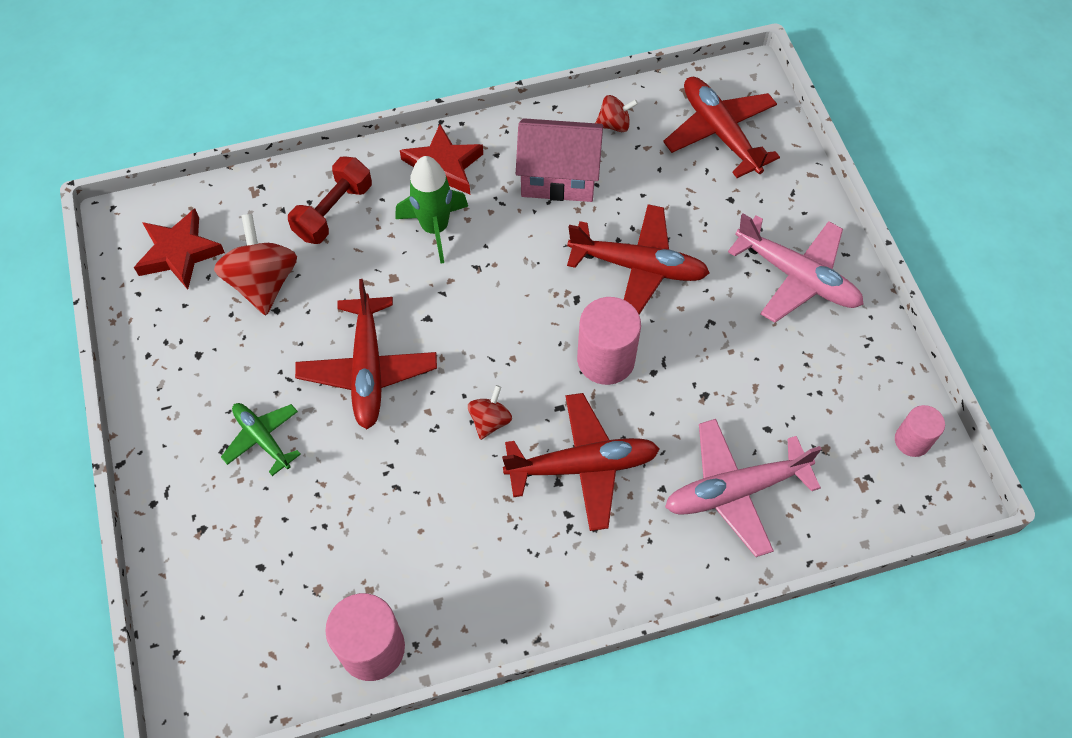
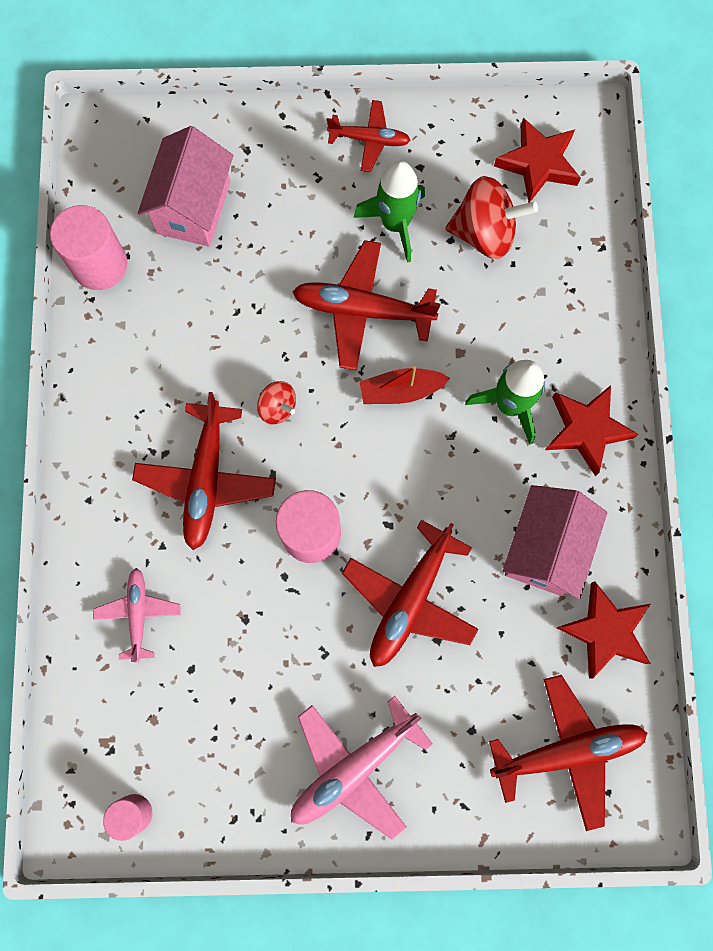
camera: 105 degrees right, 15 degrees up
green plane [221,403,301,476] -> none
red dumbbell [288,156,372,244] -> none
red spinning top [596,95,638,132] -> red star [557,581,651,679]
pink plane [665,419,822,557] -> pink plane [93,568,180,663], size x0.60
none -> pink house [138,126,233,247]
none -> red plane [327,100,411,172]
none -> green rocket [354,160,425,263]
none -> red boat [360,366,450,404]

